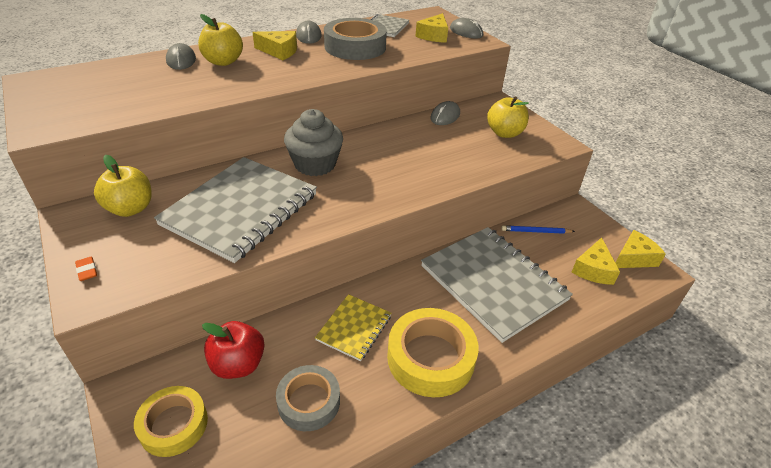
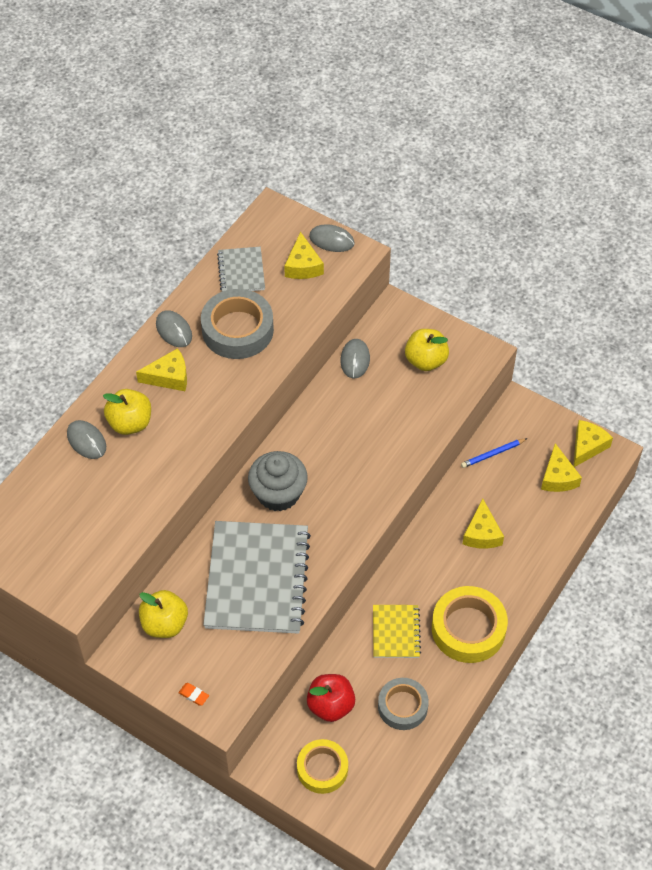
camera: 25 degrees left, 15 degrees up
grey notebook [421,227,573,343] -> yellow cheese [463,499,504,549]

